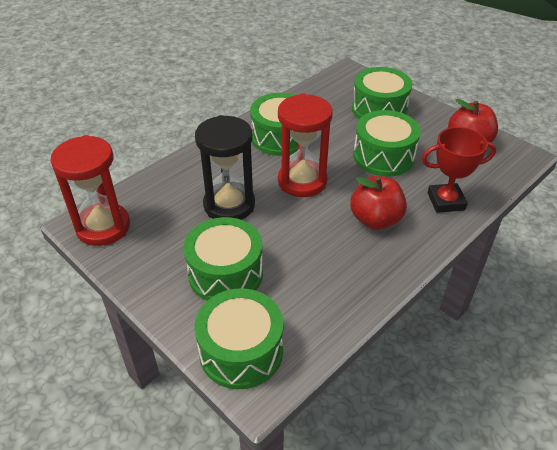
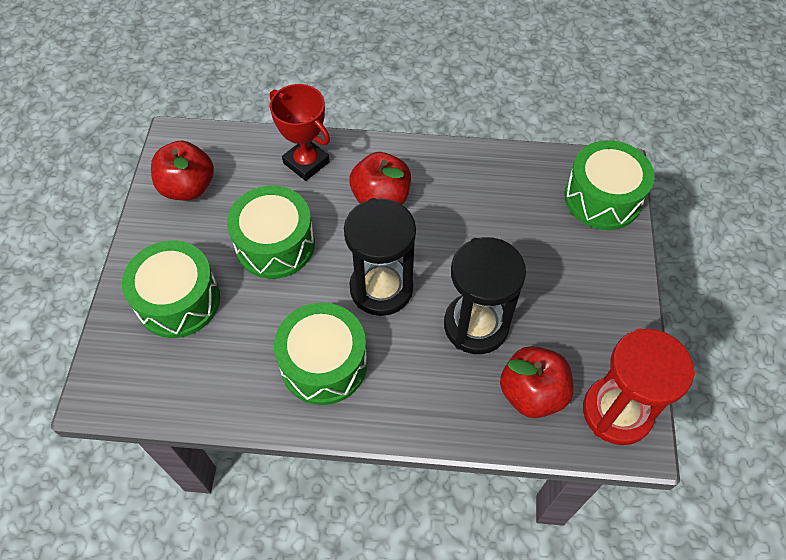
camera: 130 degrees left, 15 degrees up
green drum [183,217,263,301] -> none
red hourglass [278,93,333,197] -> black hourglass [344,198,416,316]
none -> red apple [500,346,573,418]

